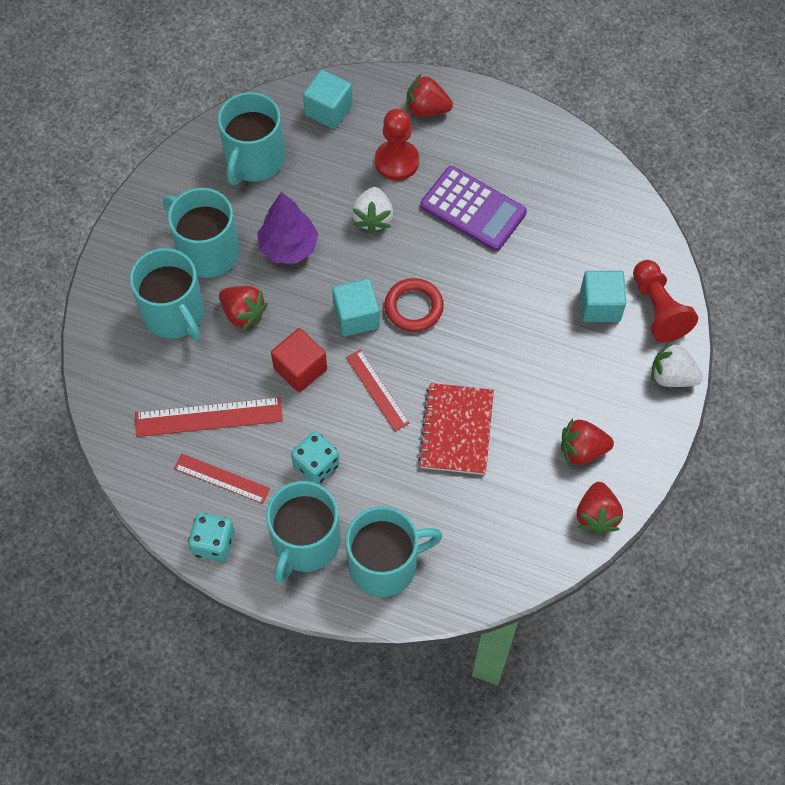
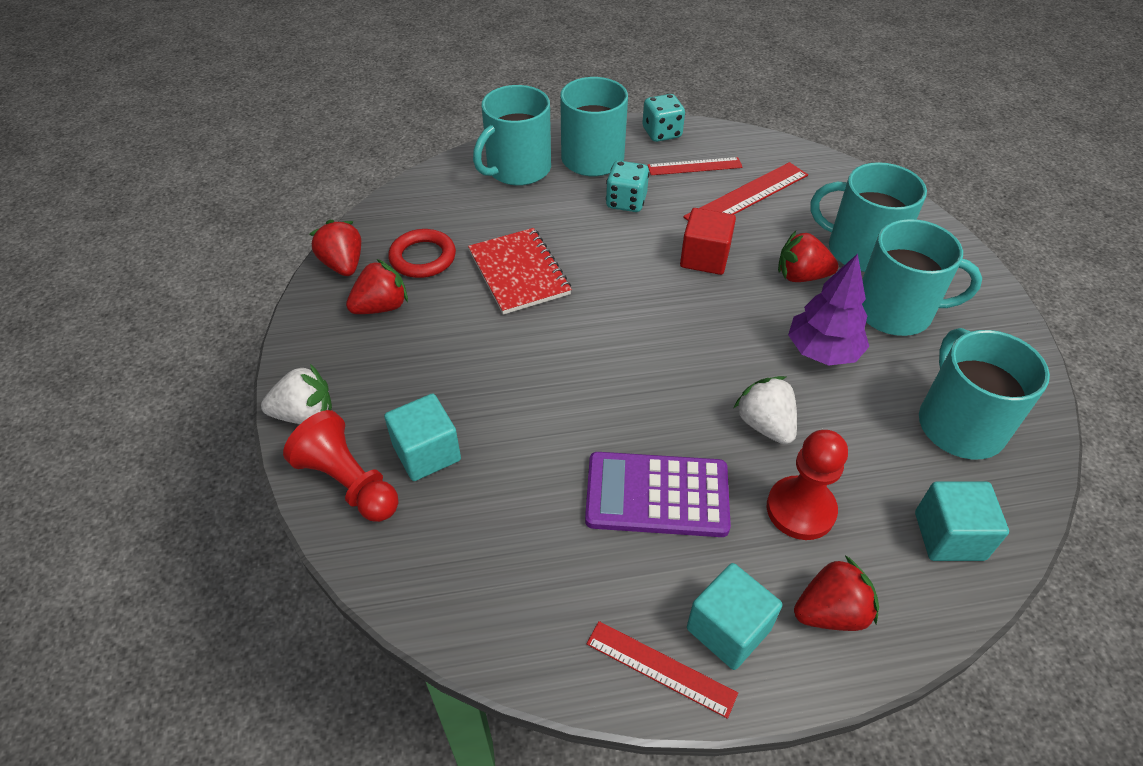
camera: 150 degrees right, 15 degrees down
turquoise cube [332,279,380,336] -> turquoise cube moved to [687,563,783,670]
red ruler [346,350,410,431] -> red ruler moved to [586,621,738,719]
red ring [384,278,444,332] -> red ring moved to [388,229,456,278]

